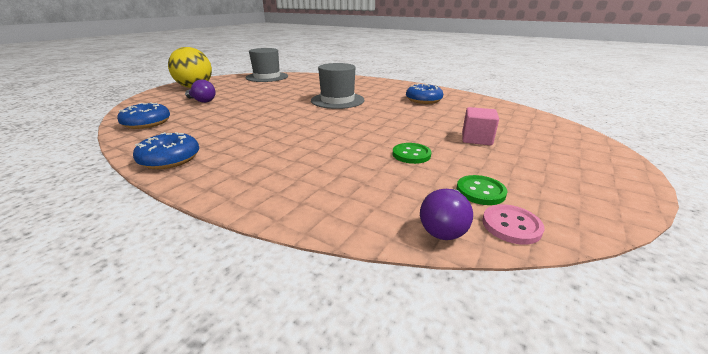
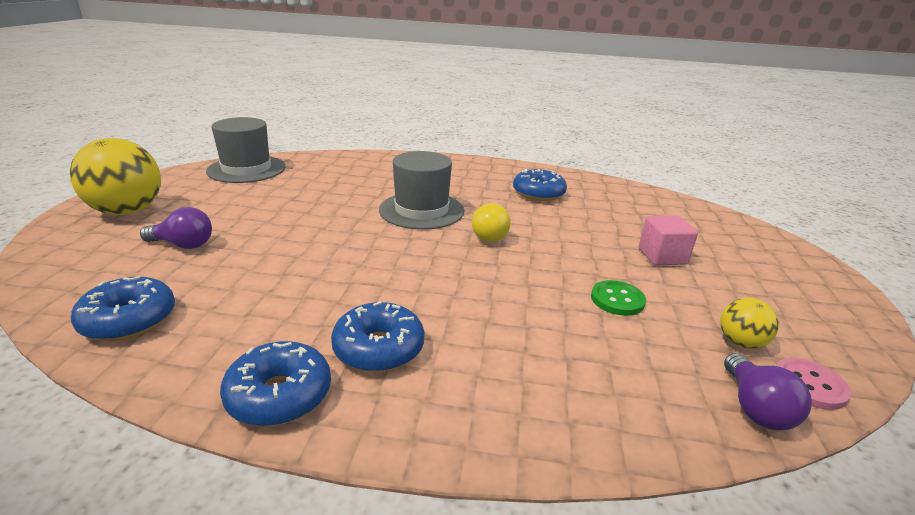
camera: 25 degrees left, 0 degrees up
green button [457,175,507,205] -> yellow ball [721,298,779,349]
none -> blue donut [331,301,424,372]
none -> yellow light bulb [472,203,511,242]

